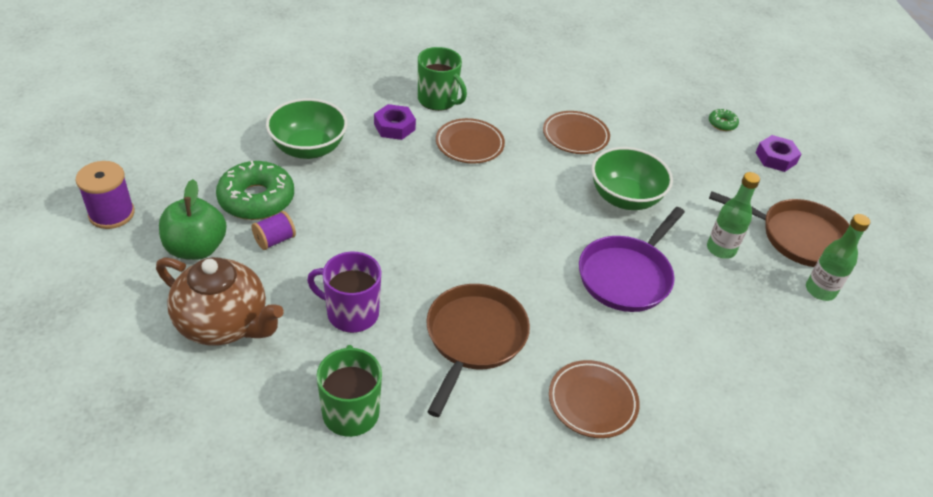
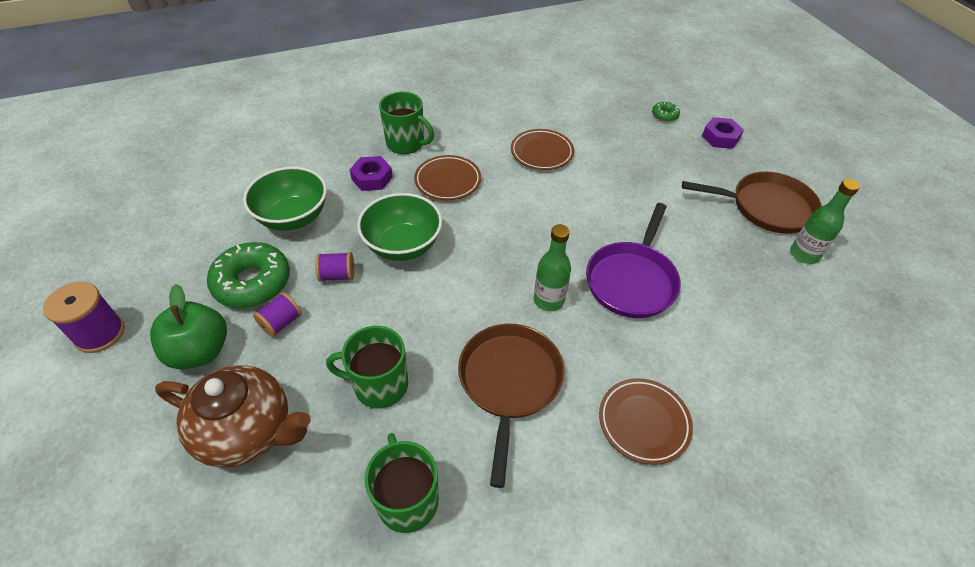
camera: 10 degrees left, 5 degrees up
purple mug [307,252,381,333] -> green mug [326,326,408,409]
green bowl [592,147,673,210] -> green bowl moved to [357,193,442,261]
green bottle [707,172,760,259] -> green bottle moved to [534,224,571,311]
none -> purple spool [315,252,354,282]

